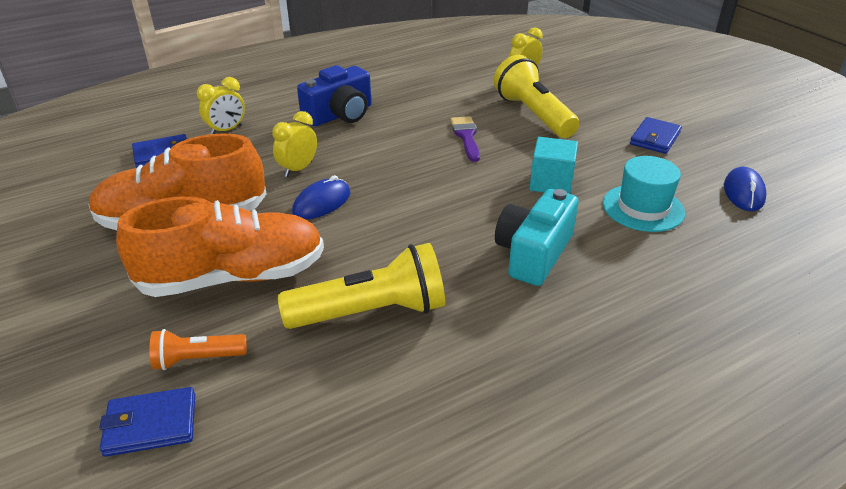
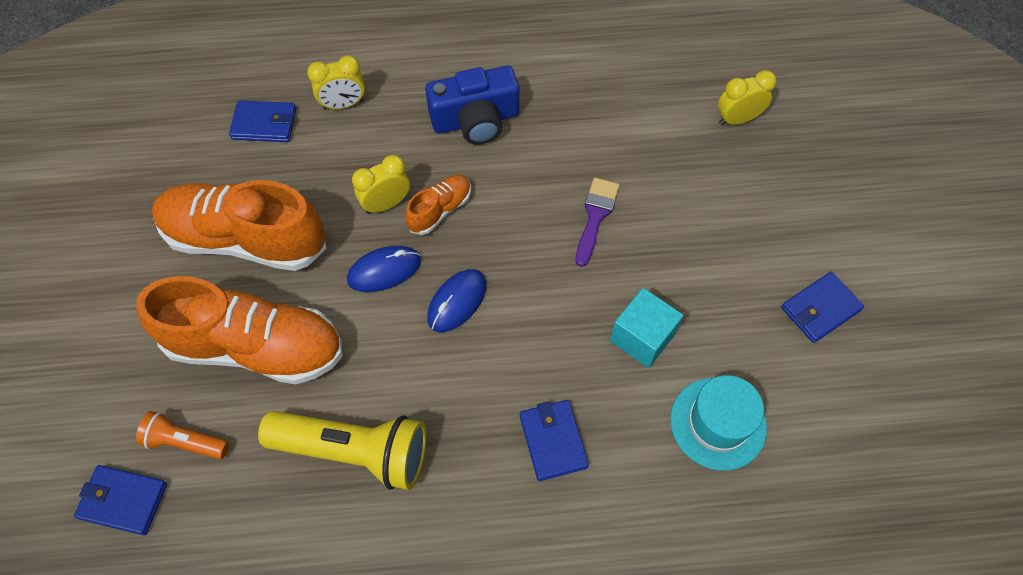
camera: 25 degrees right, 25 degrees up
yellow flashlight [494,55,579,138] -> none
turquoise camera [495,189,579,286] -> blue wallet [520,400,589,481]
blue mouse [724,167,767,211] -> blue mouse moved to [427,269,486,332]
none -> orange shoe [405,175,471,235]

